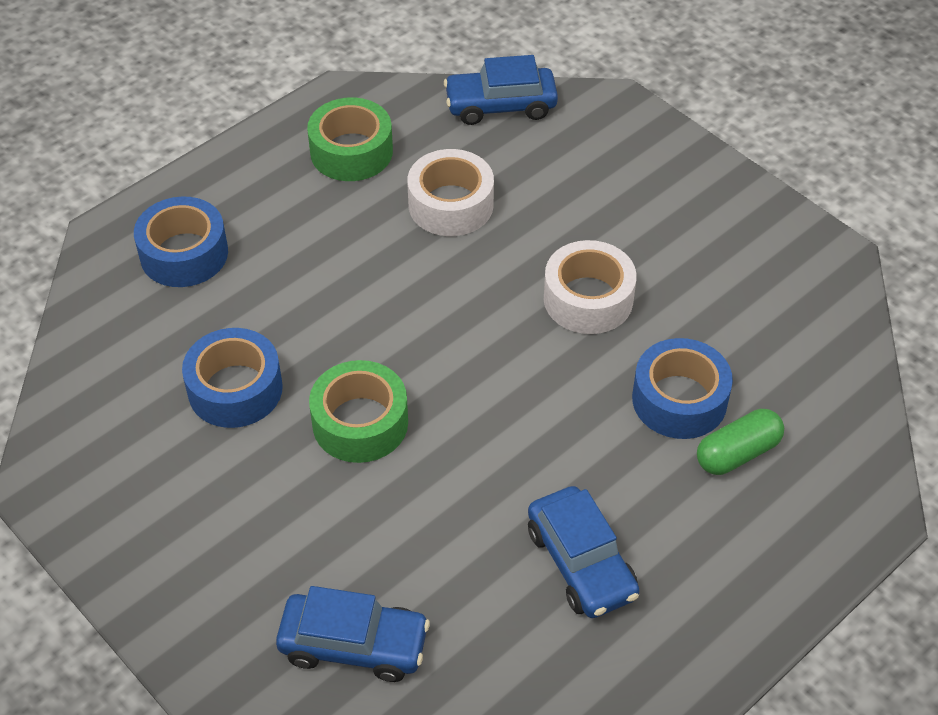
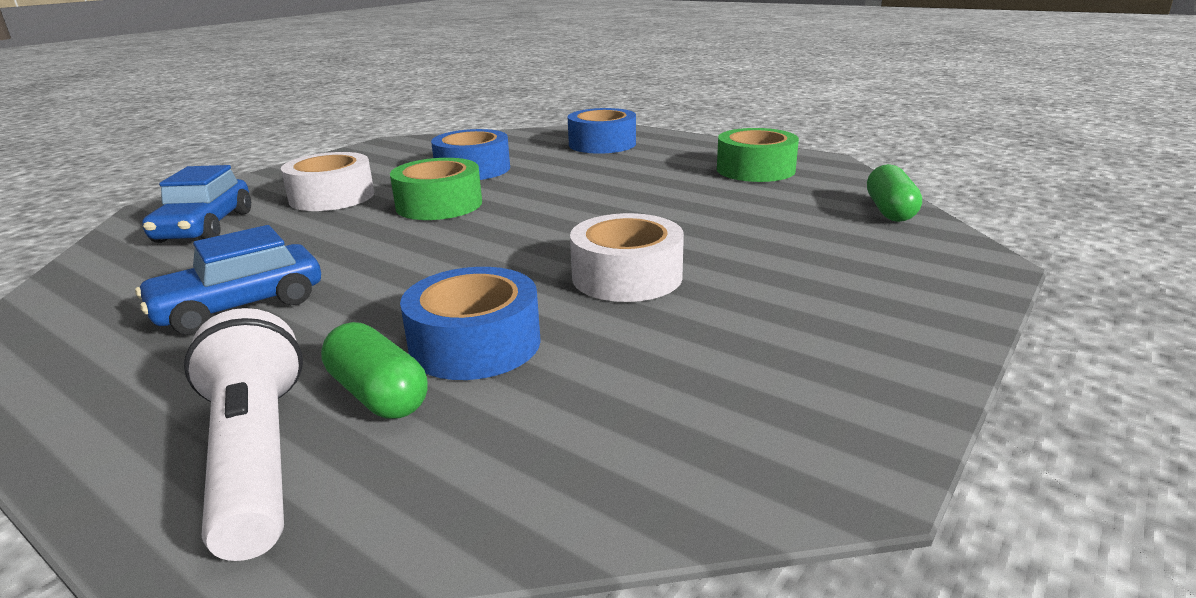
camera: 80 degrees right, 25 degrees down
white tape [407,149,494,236] -> white tape moved to [281,152,374,211]
blue car [444,55,558,125] -> green capsule [867,164,922,222]
none -> white flashlight [184,308,303,561]

